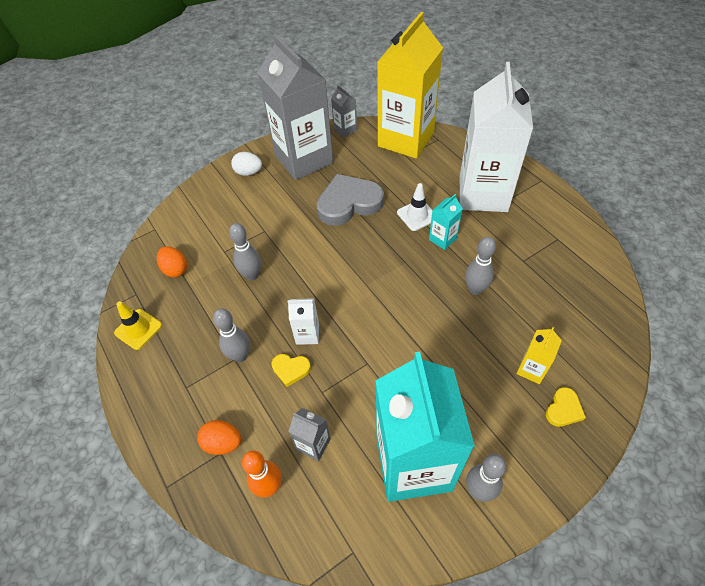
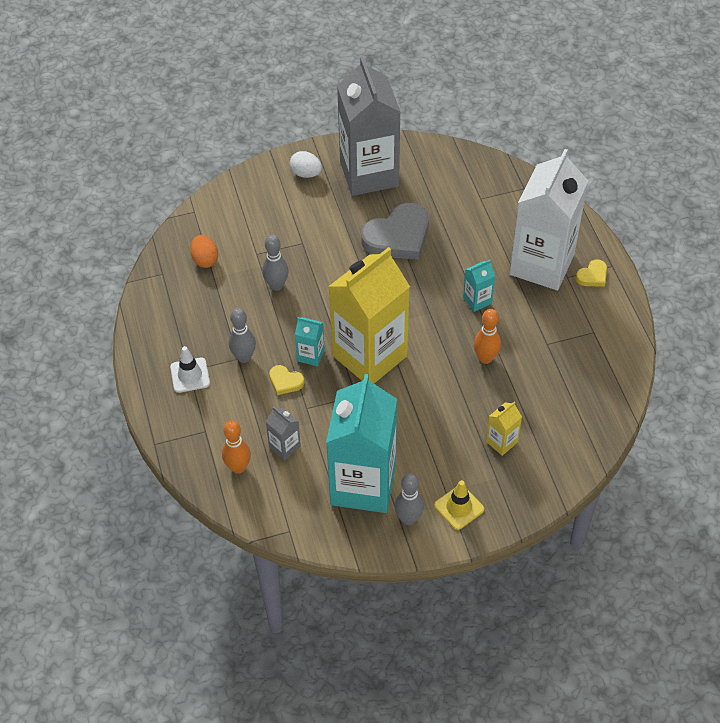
camera: 15 degrees right, 0 degrees up
yellow traffic cone [114,301,162,350] -> yellow traffic cone moved to [434,480,484,530]
orange egg [197,420,241,455] -> none
white carton [287,298,319,345] -> turquoise carton [295,317,325,366]
grey heart [317,174,384,226] -> grey heart turned 150 degrees clockwise [361,203,429,260]
grey carton [331,85,357,138] -> none
yellow carton [377,12,443,159] -> yellow carton moved to [328,247,410,383]
white traffic cone [397,183,432,231] -> white traffic cone moved to [170,346,210,393]
grey bowling pin [465,237,496,295] -> orange bowling pin [474,309,501,364]
yellow heart [546,387,586,427] -> yellow heart moved to [576,259,607,287]

